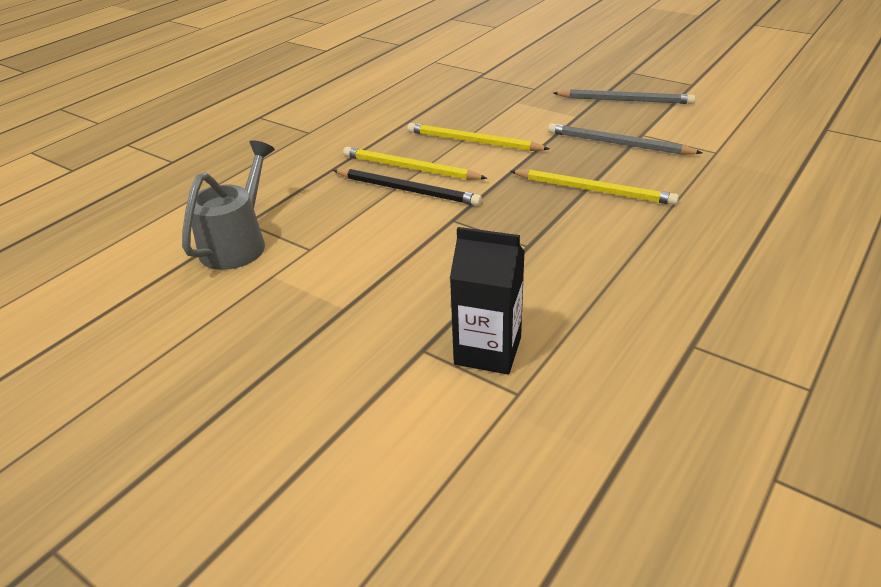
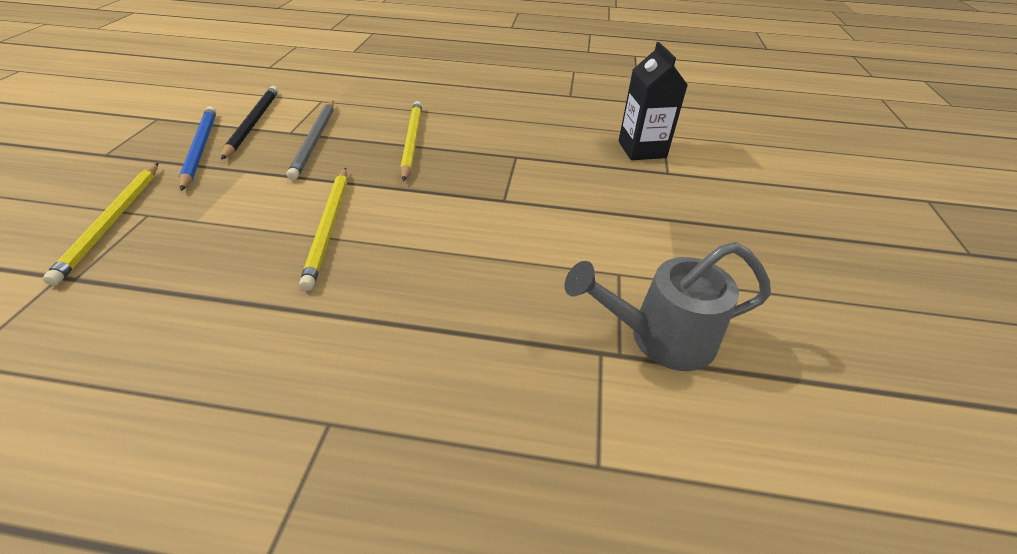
camera: 120 degrees left, 5 degrees up
black pencil [333,169,482,206] -> black pencil moved to [221,86,279,160]
yellow pencil [343,147,487,180] -> yellow pencil moved to [43,163,158,286]
grey pencil [553,89,695,104] -> blue pencil [179,106,216,191]

